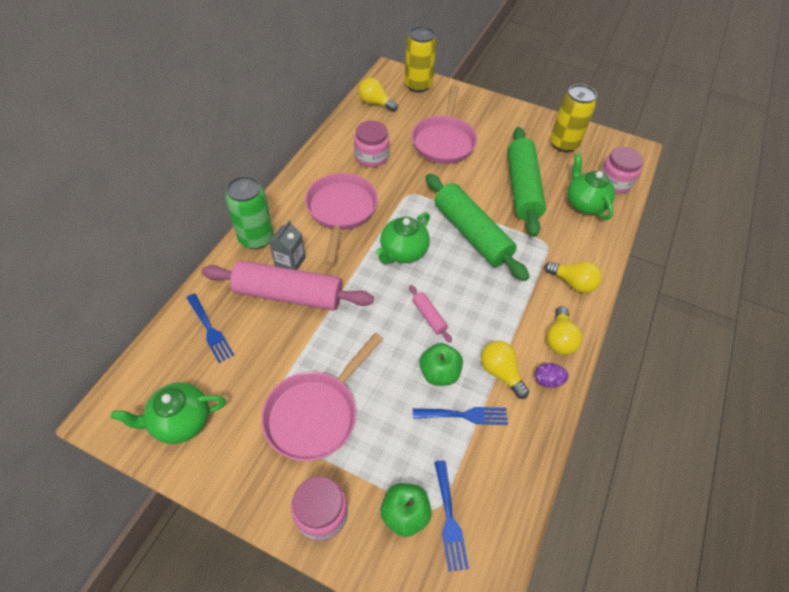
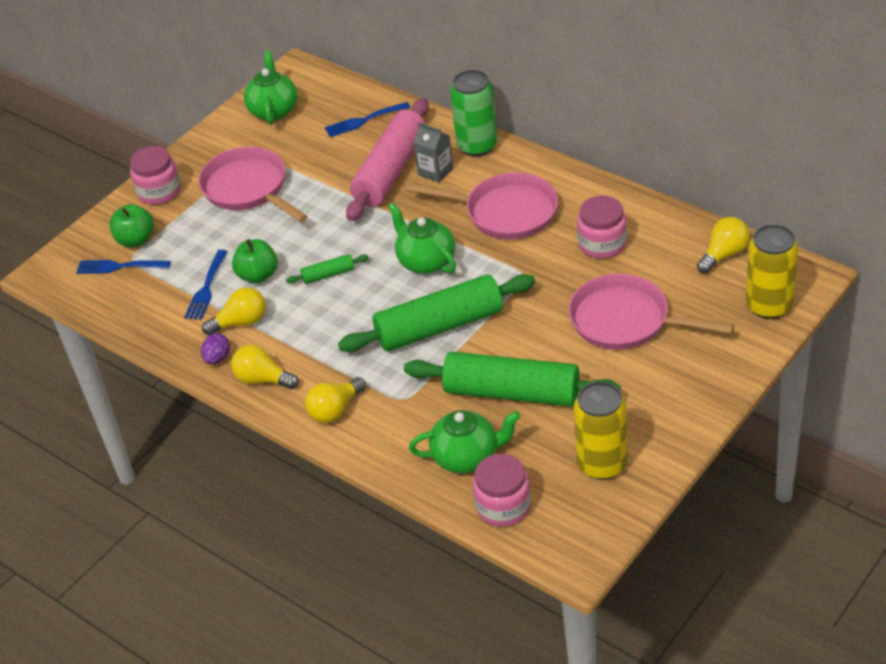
camera: 110 degrees right, 10 degrees down
pink rolling pin [409,285,452,343] -> green rolling pin [286,254,369,284]

